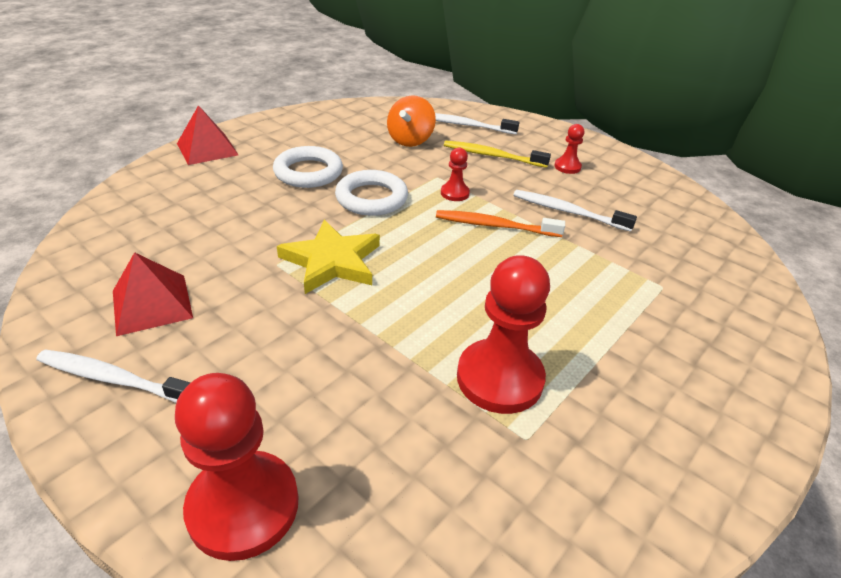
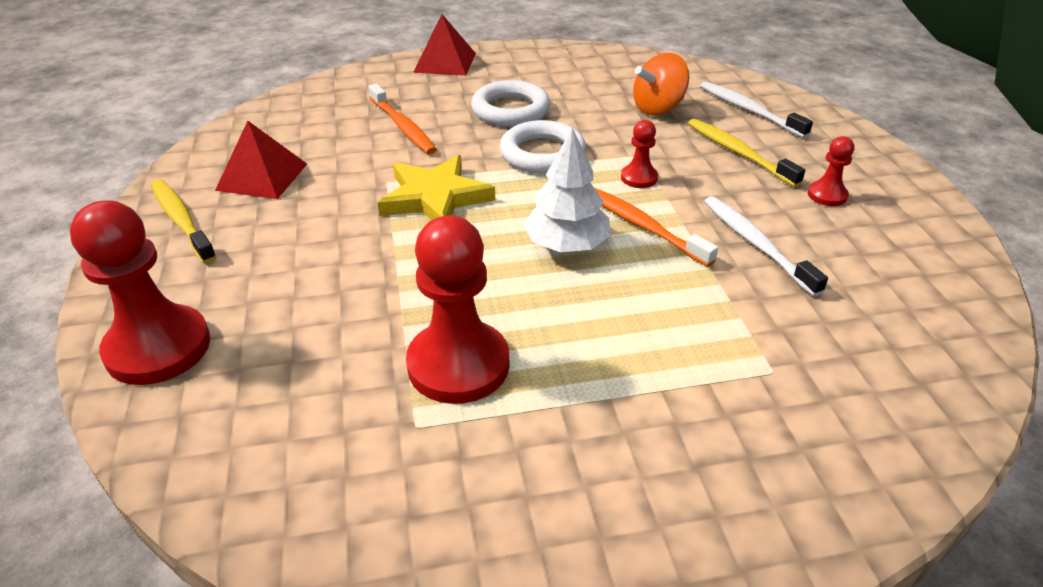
camera: 40 degrees right, 0 degrees up
white toothbrush [36,349,191,403] -> yellow toothbrush [151,179,216,263]
none -> orange toothbrush [368,84,437,154]
none -> white tree [523,127,611,252]

